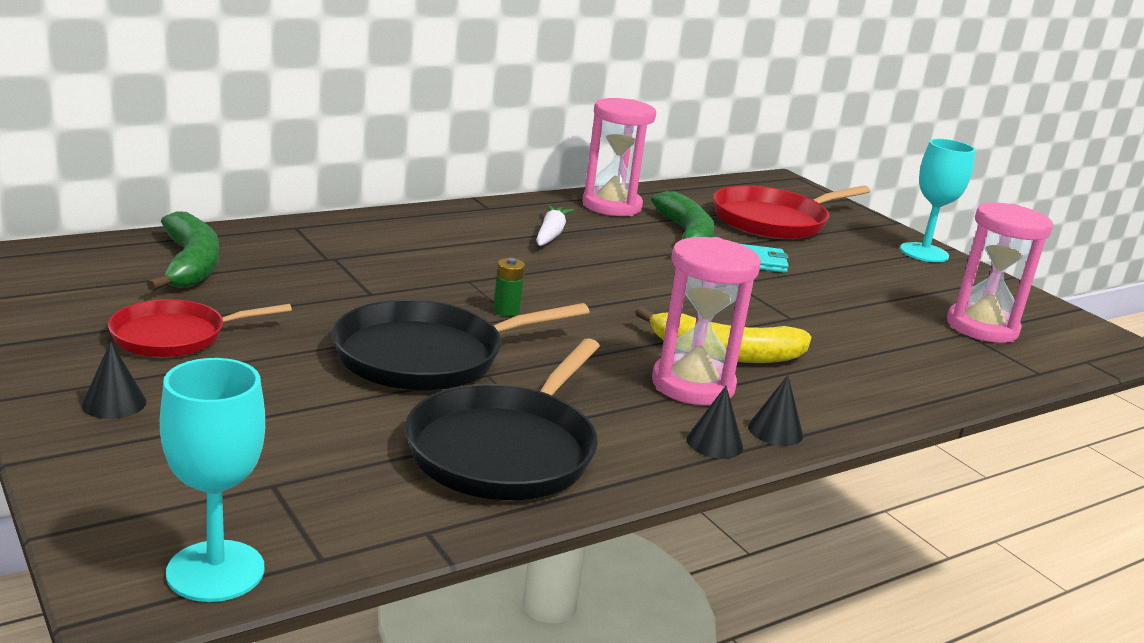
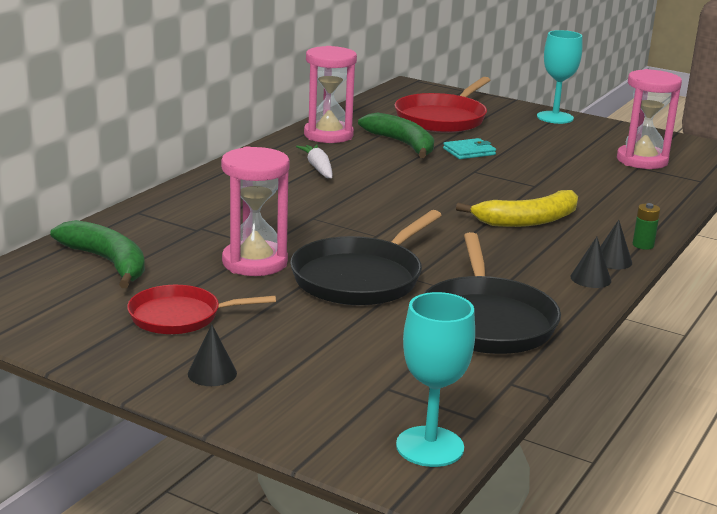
camera: 25 degrees left, 0 degrees up
red pan [108,299,292,357] -> red pan turned 45 degrees clockwise [127,285,276,334]
green battery [493,258,525,317] -> green battery moved to [633,203,660,250]
pink hourglass [652,237,761,405] -> pink hourglass moved to [221,146,290,276]

